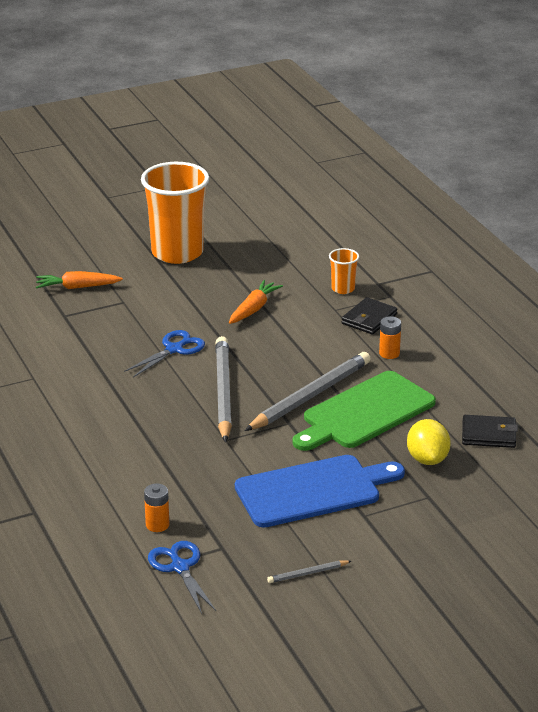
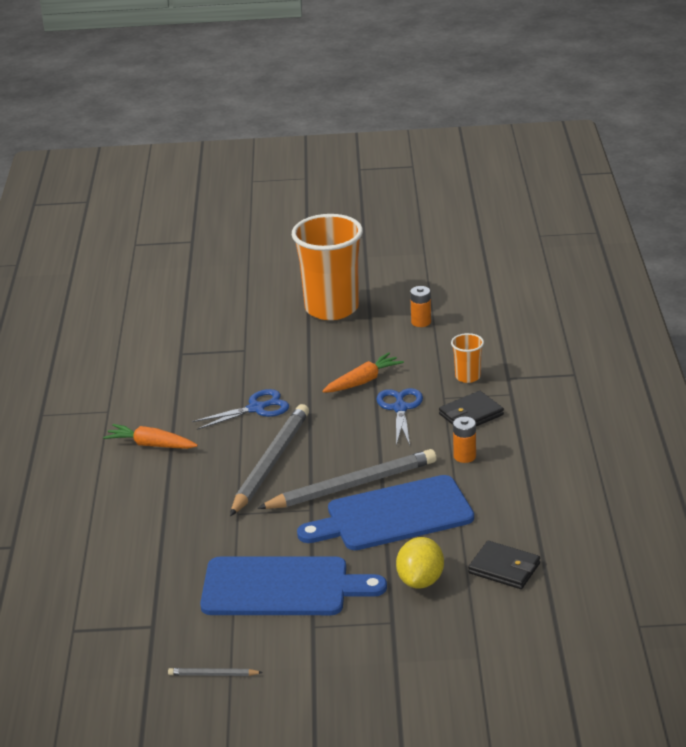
camera: 25 degrees right, 0 degrees up
orange carrot [36,271,123,289] -> orange carrot moved to [103,424,198,449]
orange battery [144,483,169,532] -> orange battery moved to [410,286,431,327]
blue scissors [148,541,216,614] -> blue scissors moved to [376,388,423,446]
green cutting board [293,371,436,451] -> blue cutting board [297,475,474,550]

